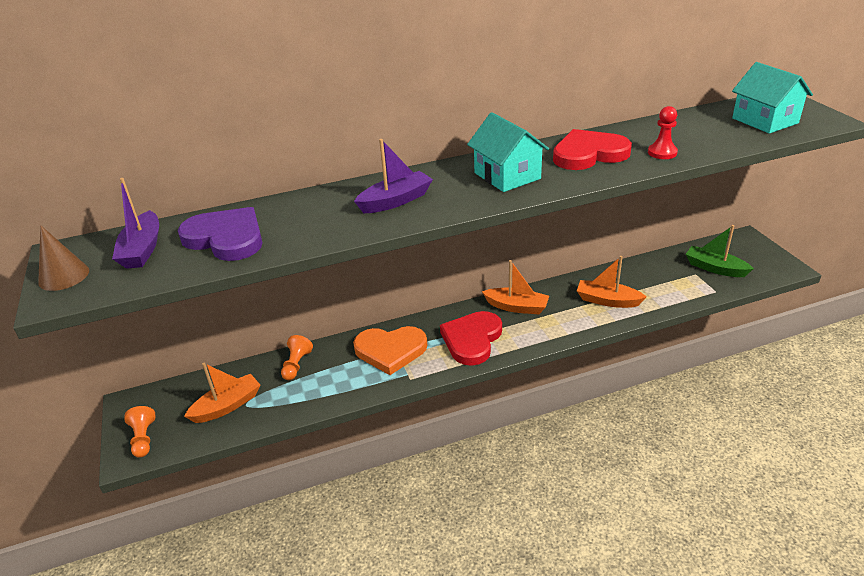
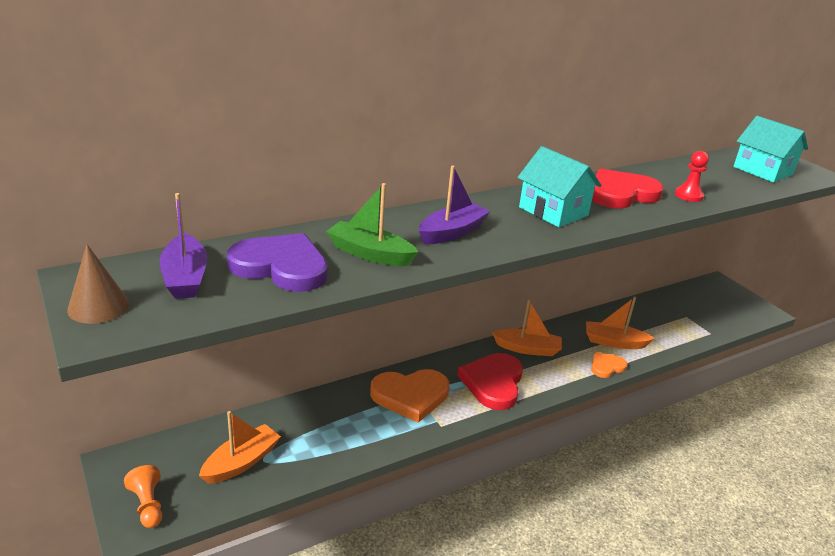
camera: 15 degrees left, 5 degrees down
orange pawn [281,335,313,380] -> none
green boat [686,225,754,277] -> green boat moved to [326,183,418,266]
none -> orange heart [591,352,627,378]

